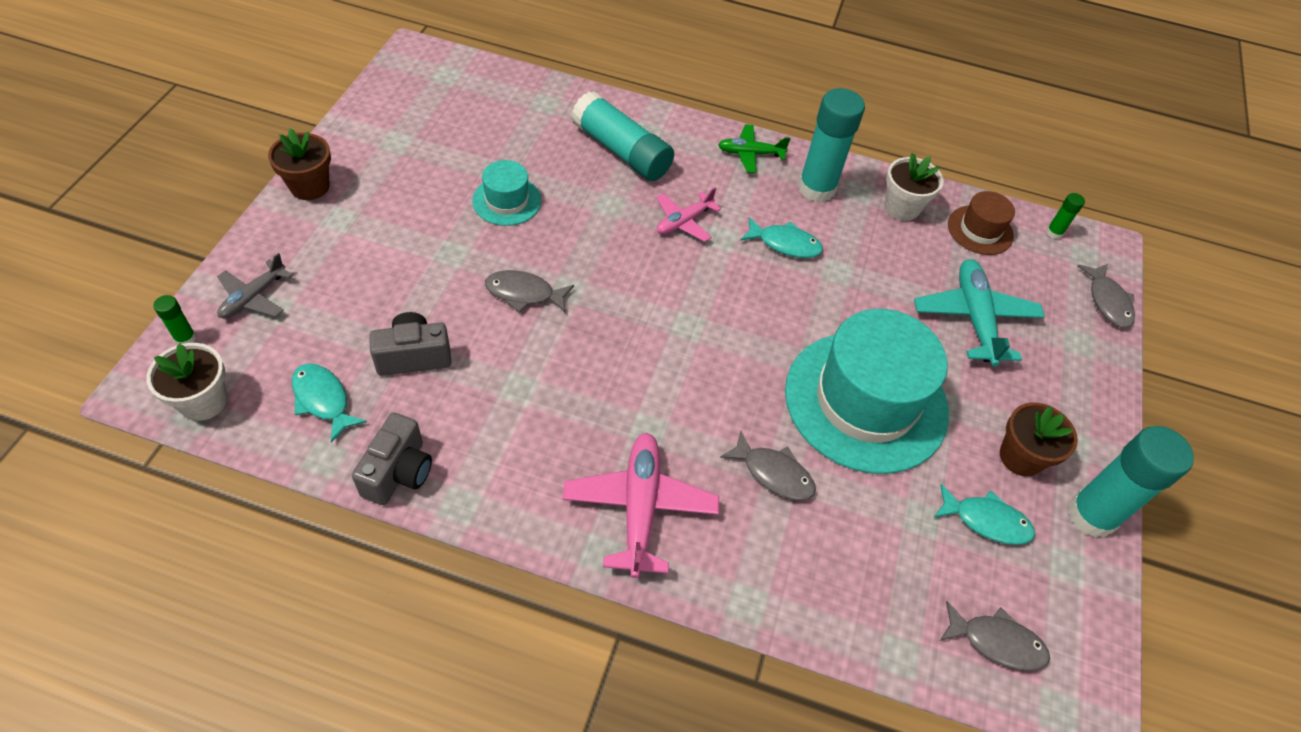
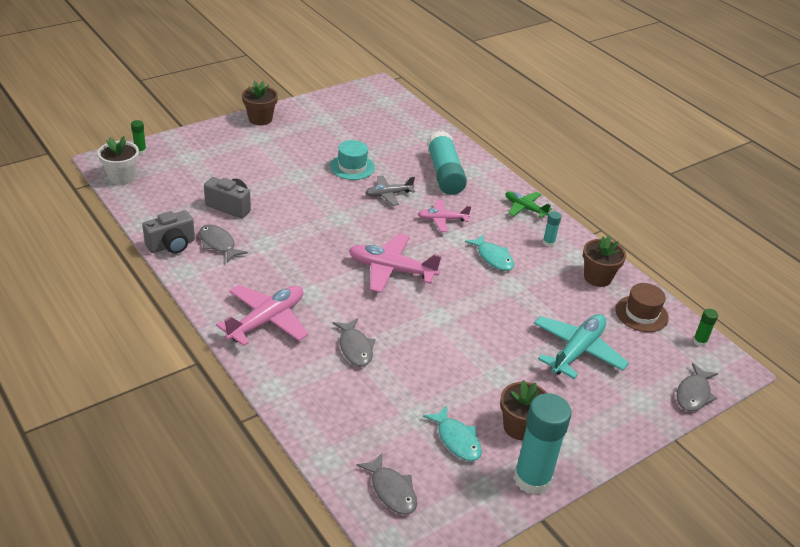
camera: 40 degrees right, 15 degrees down
grey plane [217,253,293,318] -> grey plane moved to [365,176,415,206]
turquoise fish [292,363,367,443] -> none
grey fish [485,270,574,312] -> grey fish moved to [199,225,248,262]
turquoise hat [785,309,949,474] -> none
turquoise glue stick [798,88,865,202] -> turquoise glue stick [543,211,562,247], size x0.43
white flower pot [885,153,944,221] -> brown flower pot [583,235,626,287]
none -> pink plane [349,233,441,293]

